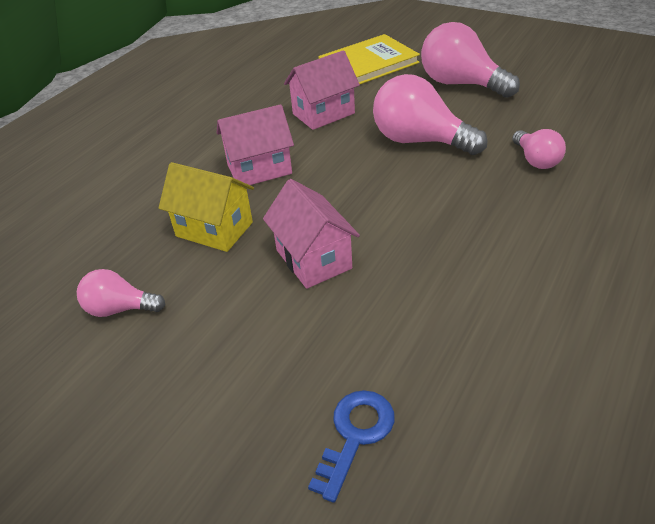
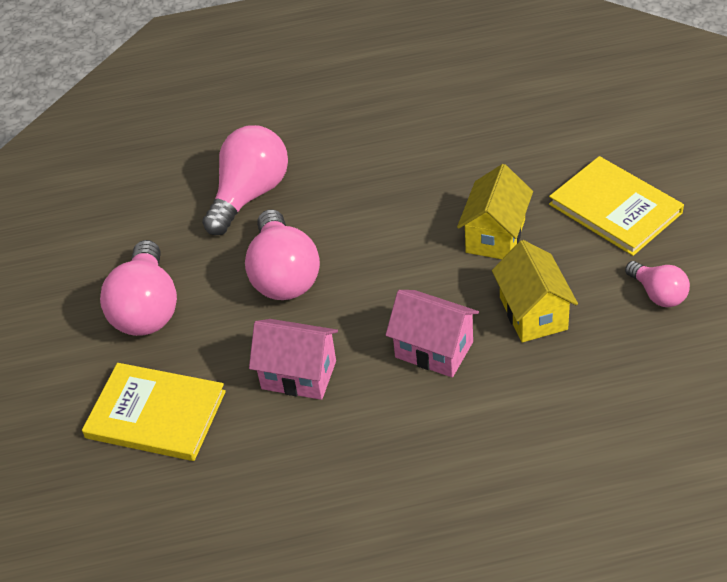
camera: 130 degrees left, 5 degrees up
pink house [263,179,360,289] -> yellow house [457,164,533,259]
blue key [308,390,395,503] -> none
pink light bulb [512,129,566,169] -> pink light bulb [202,125,288,235], size x1.81
none -> yellow book [549,156,684,256]

